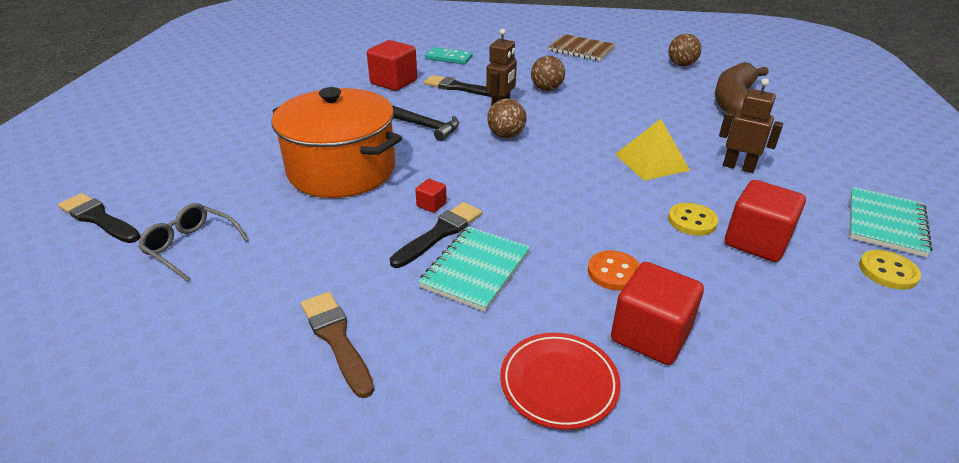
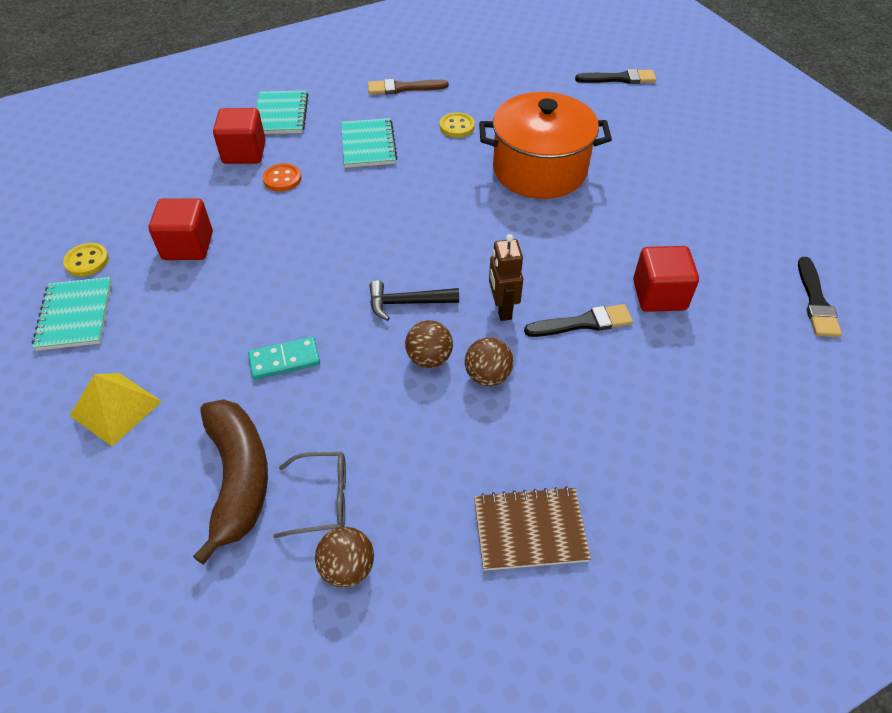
camera: 145 degrees right, 15 degrees up
grey glasses [138,203,249,282] -> grey glasses moved to [273,452,346,538]
brown brush [301,292,374,398] -> brown brush turned 150 degrees clockwise [368,79,449,95]
black brush [390,202,482,268] -> black brush moved to [798,257,842,337]
black hammer [392,106,459,141] -> black hammer moved to [370,280,459,321]
red cube [415,179,447,213] -> none
turquoise domino [425,47,473,64] -> turquoise domino moved to [248,336,320,380]
brown ball [487,98,527,138] -> brown ball moved to [405,320,453,368]
red plate [500,333,621,430] -> turquoise notebook [256,90,308,134]
yellow pyramid [615,119,690,181] -> yellow pyramid moved to [69,373,162,446]
yellow button [668,203,718,236] -> yellow button moved to [440,112,475,138]
brown robot [719,78,784,173] -> none

